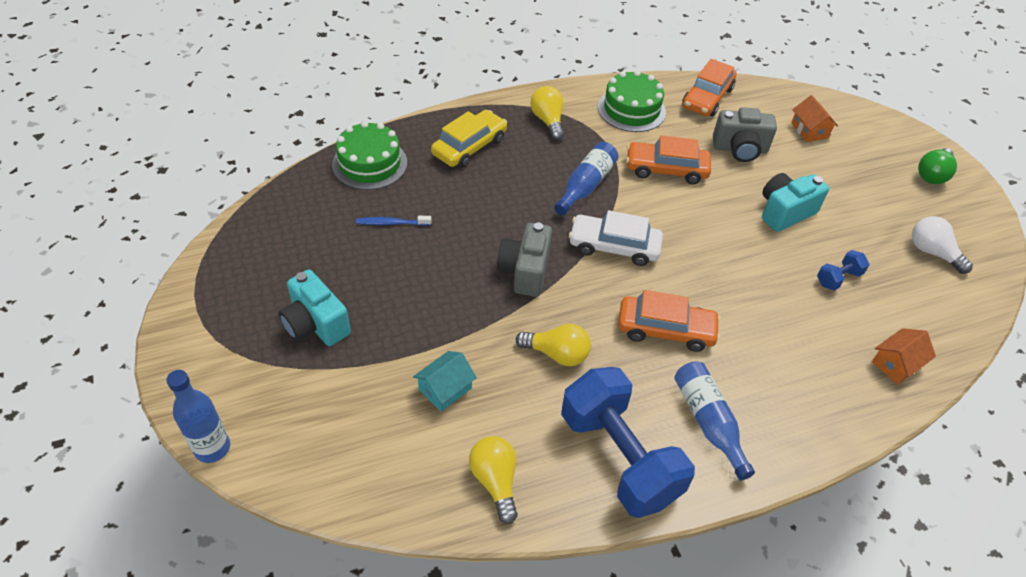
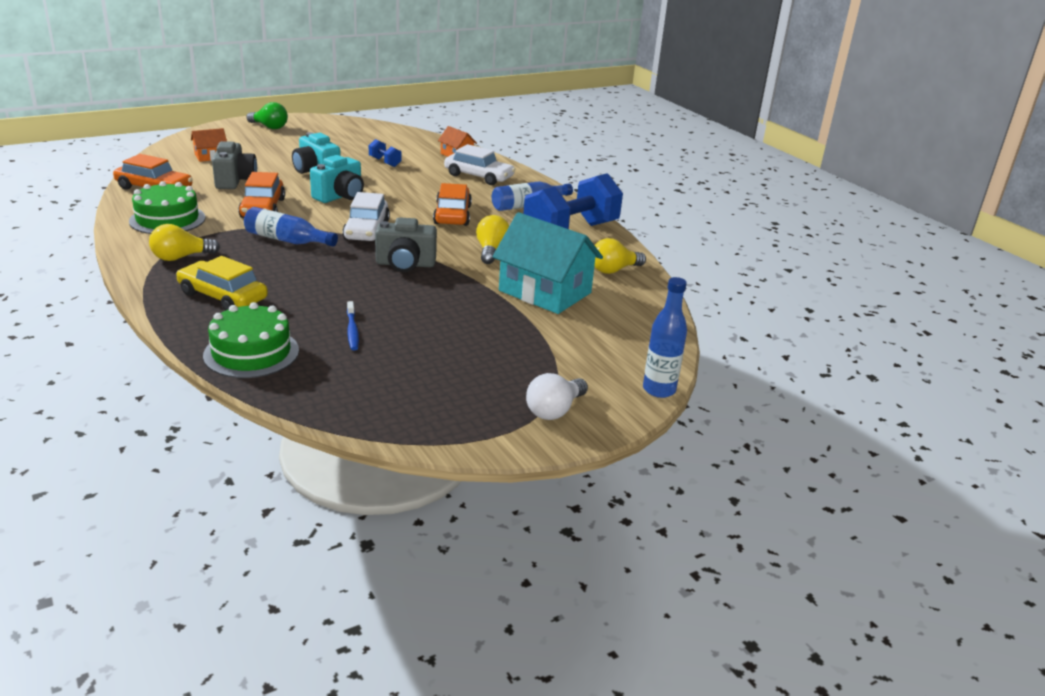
camera: 100 degrees left, 20 degrees down
turquoise camera [279,269,351,346] -> turquoise camera moved to [310,155,364,203]
turquoise house [413,351,477,412] -> turquoise house [493,212,603,314], size x2.07
white light bulb [912,216,973,274] -> white light bulb moved to [526,373,588,420]
none -> white car [444,144,516,185]

